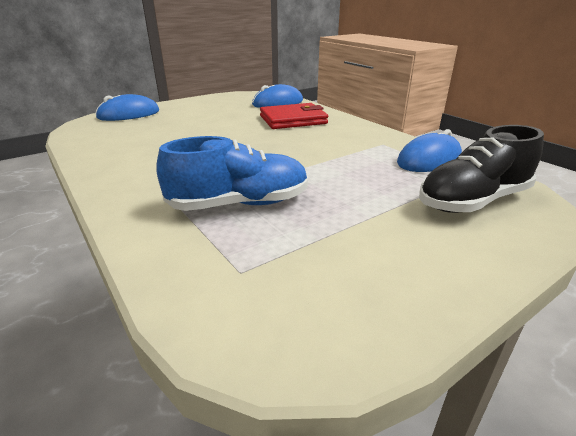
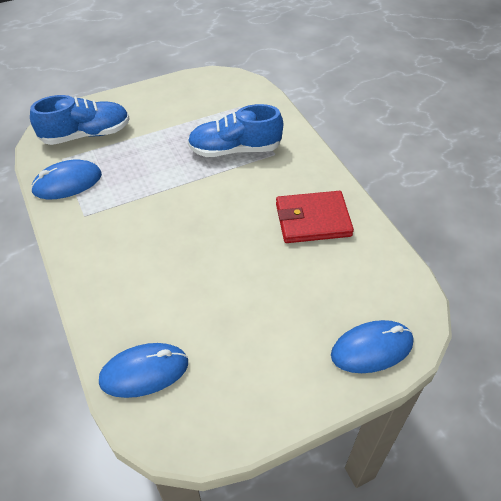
camera: 170 degrees left, 20 degrees up
red wallet [260,103,328,129] -> red wallet moved to [276,191,354,243]
black shoe [419,125,544,213] -> blue shoe [30,95,130,145]

